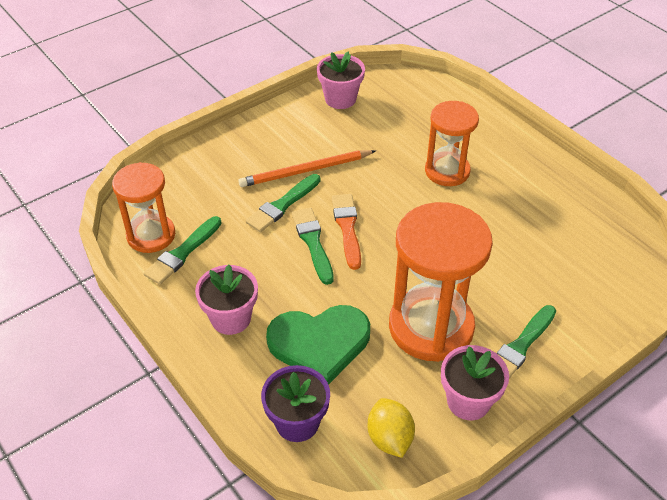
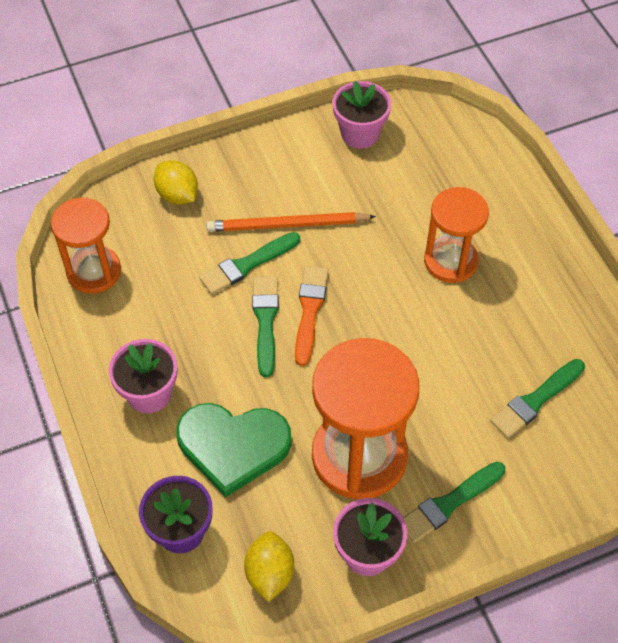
camera: 15 degrees right, 10 degrees up
green brush [144,216,222,285] -> green brush moved to [490,359,585,438]
none -> yellow lemon [154,160,198,205]

